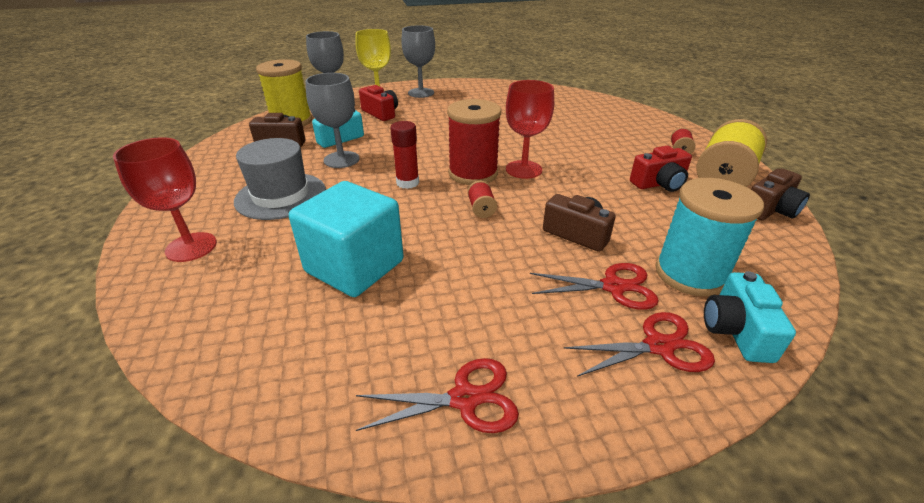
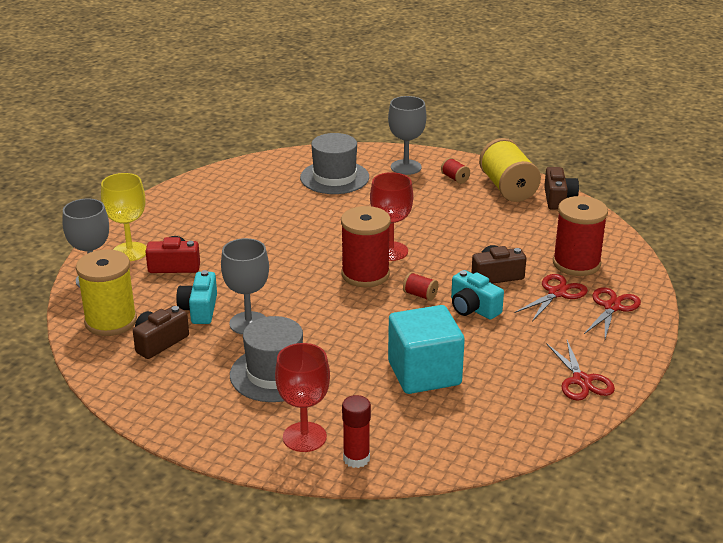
camera: 50 degrees left, 5 degrees down
red scissors [356,358,519,433] -> red scissors turned 135 degrees clockwise [546,340,615,401]
red glue stick [390,121,419,189] -> red glue stick moved to [342,395,371,468]
grey goblet [401,25,435,98] -> grey goblet moved to [388,96,426,175]
red camera [630,146,692,192] -> none
turquoise spool [655,178,764,296] -> red spool [553,196,608,276]
turquoise camera [704,271,796,363] -> turquoise camera moved to [451,270,504,320]
none -> grey hat [300,133,369,194]

